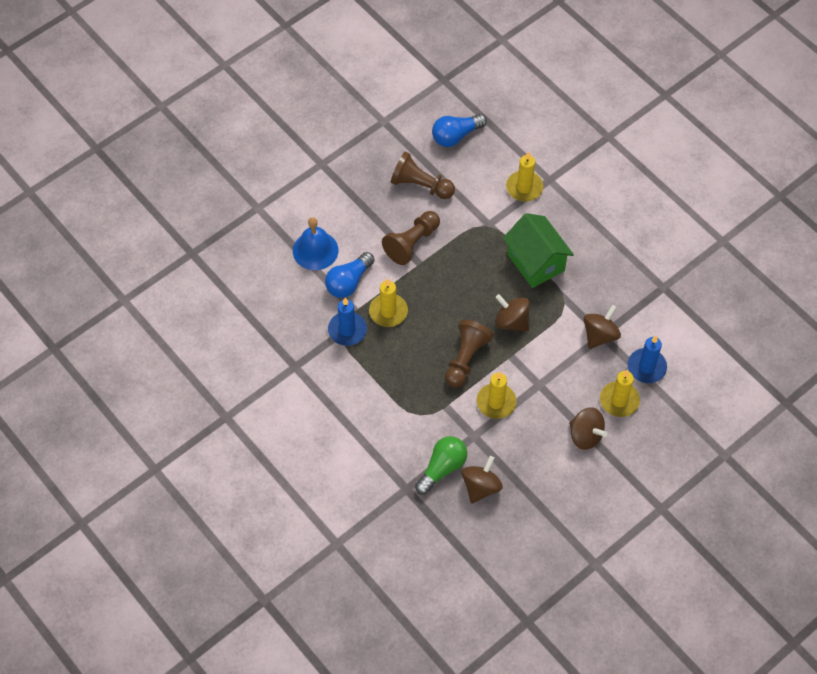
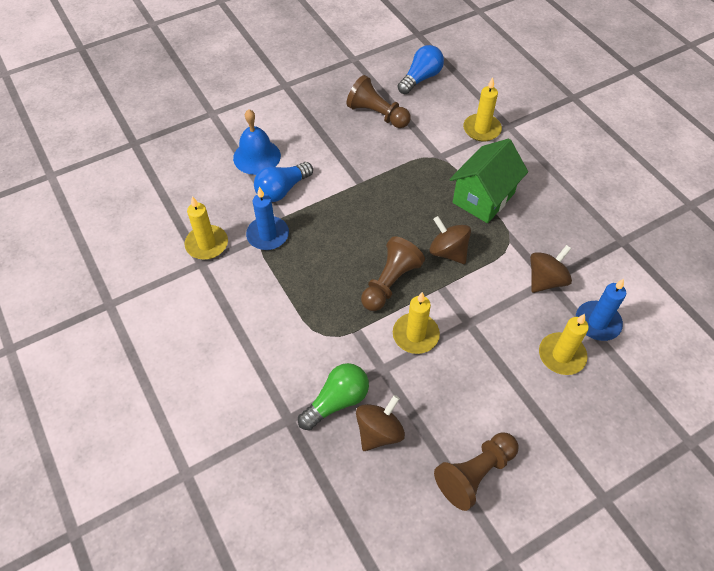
camera: 10 degrees right, 5 degrees down
yellow candle [369,278,408,327] -> yellow candle moved to [185,196,228,260]
brown pawn [382,211,440,265] -> brown pawn moved to [434,432,519,511]
blue light bulb [432,114,487,147] -> blue light bulb turned 150 degrees clockwise [397,45,444,94]
green house [503,213,574,288] -> green house turned 60 degrees clockwise [449,139,528,223]
brown spinning top [569,407,607,450] -> none

